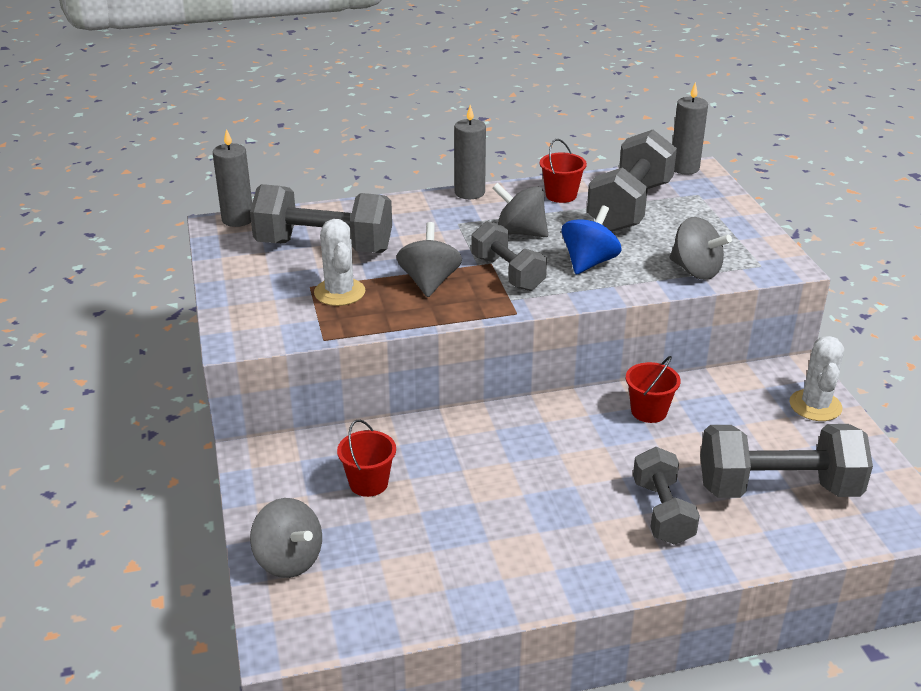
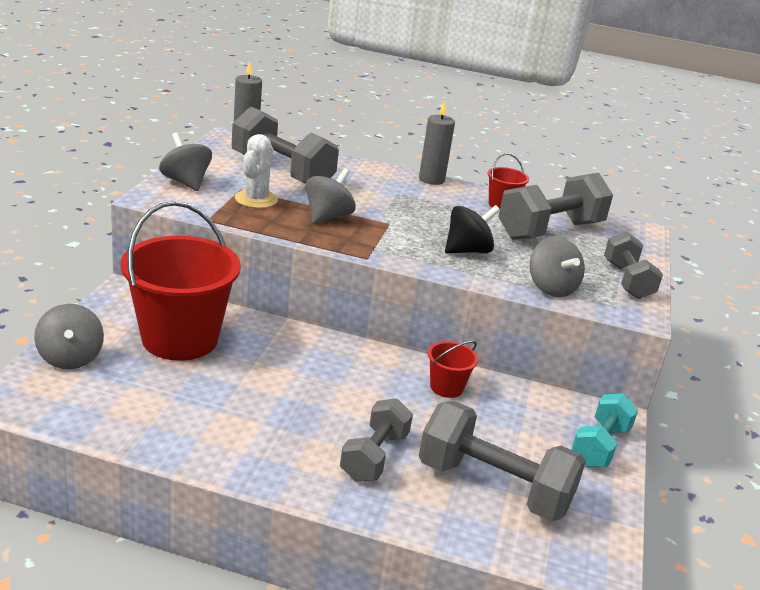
camera: 25 degrees right, 5 degrees down
red bucket [337,420,396,497] -> red bucket [121,201,241,361], size x2.27
grey dumbbell [471,221,547,291] -> grey dumbbell moved to [604,231,663,299]
grey spinning top [493,183,548,237] -> grey spinning top moved to [159,132,212,191]
blue spinning top [561,205,621,274] -> black spinning top [445,205,500,254]
grey candle [672,82,708,174] -> none
white cactus [790,336,844,421] -> turquoise dumbbell [571,393,639,467]

